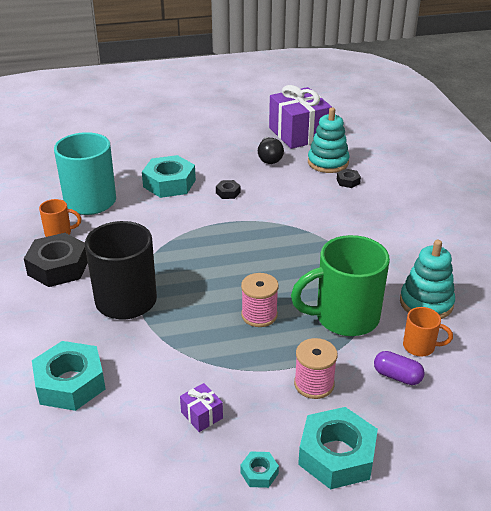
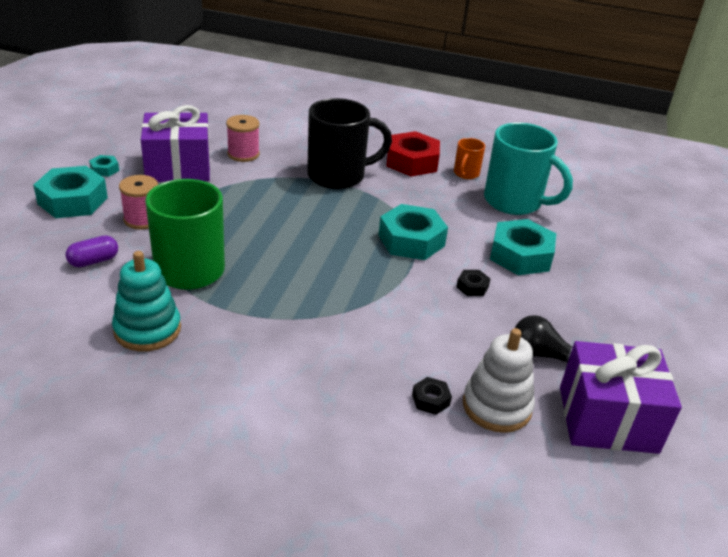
camera: 115 degrees right, 0 degrees up
black nut [24,233,88,287] -> red nut [386,131,440,176]
turquoise nut [32,341,106,411] -> turquoise nut moved to [378,204,448,260]
purple gift [180,383,223,432] -> purple gift [141,105,210,182], size x2.41
pink spool [241,273,279,327] -> pink spool moved to [226,115,260,162]
turquoise stacking toy [308,107,349,173] -> white stacking toy [463,328,535,433]
orange mug [403,307,453,356] -> none

